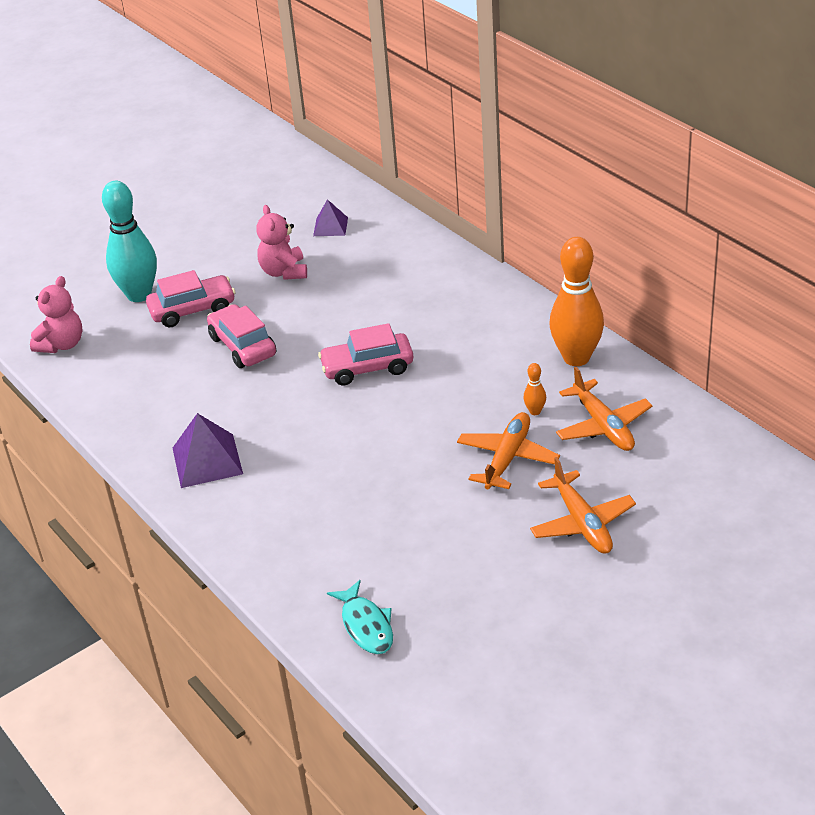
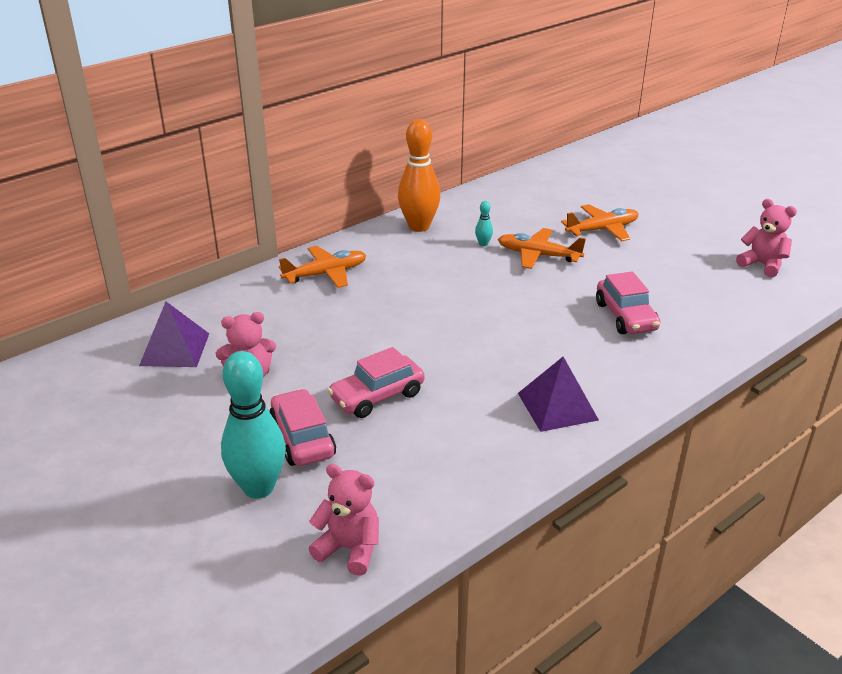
camera: 95 degrees left, 5 degrees down
purple pyramid [313,199,348,236] -> purple pyramid [139,302,209,367], size x1.62
pink car [318,323,413,386] -> pink car moved to [596,271,660,334]
turquoise fish [327,580,393,654] -> none
orange bowling pin [523,363,546,415] -> turquoise bowling pin [475,201,493,246]
orange plane [556,367,652,451] -> orange plane moved to [279,246,366,288]
none -> pink teddy bear [736,199,797,278]

